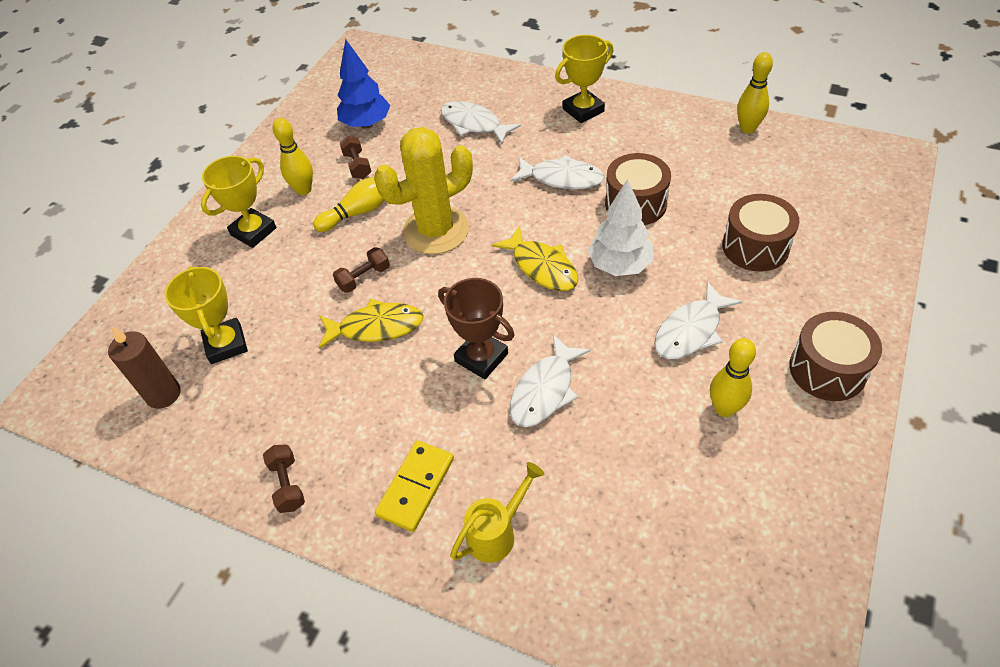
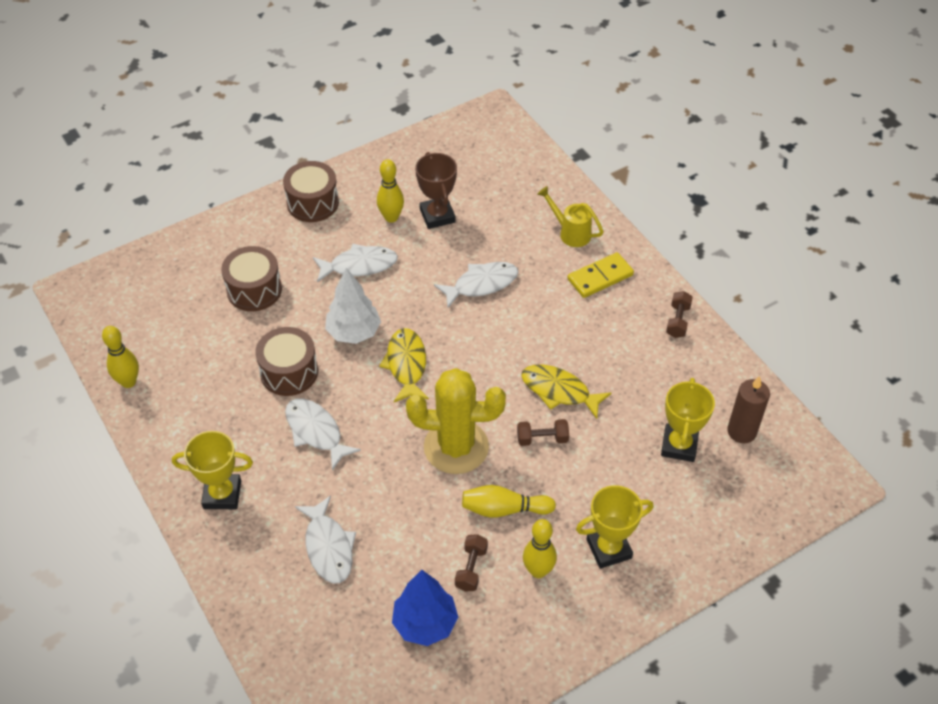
camera: 150 degrees left, 0 degrees up
brown trophy [438,278,514,379] -> brown trophy moved to [415,152,457,229]
yellow watering can [450,462,544,563] -> yellow watering can turned 45 degrees clockwise [537,186,603,247]

